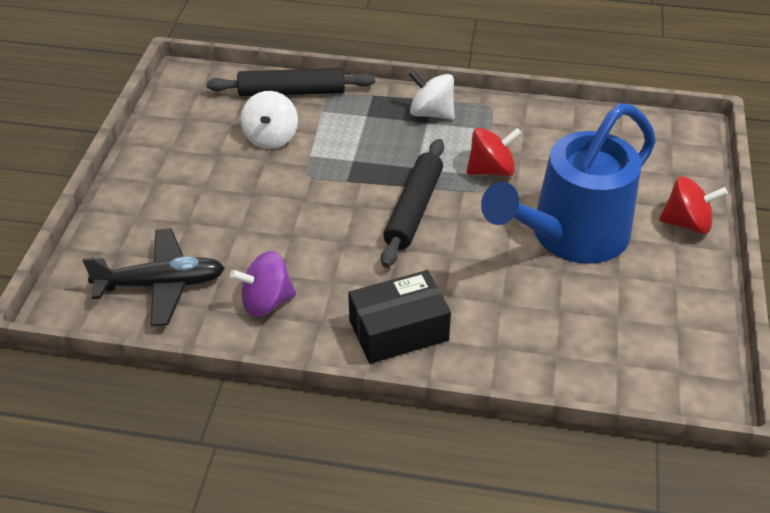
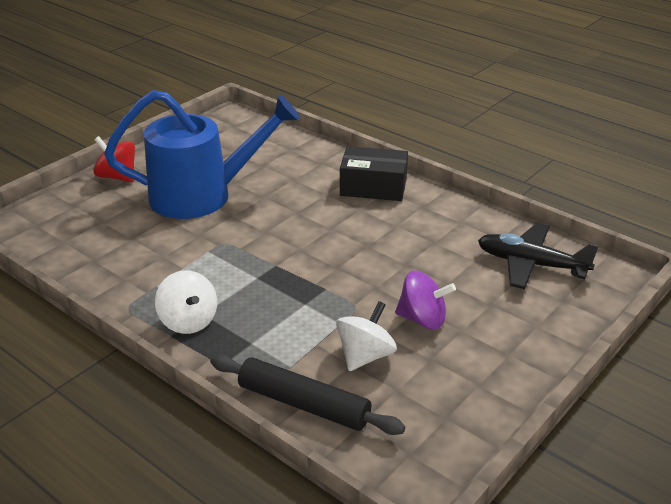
camera: 150 degrees left, 10 degrees down
purple spinning top [230,251,296,317] -> purple spinning top moved to [395,270,456,330]
black rolling pin [381,139,444,268] -> none
red spinning top [467,128,522,176] -> none

